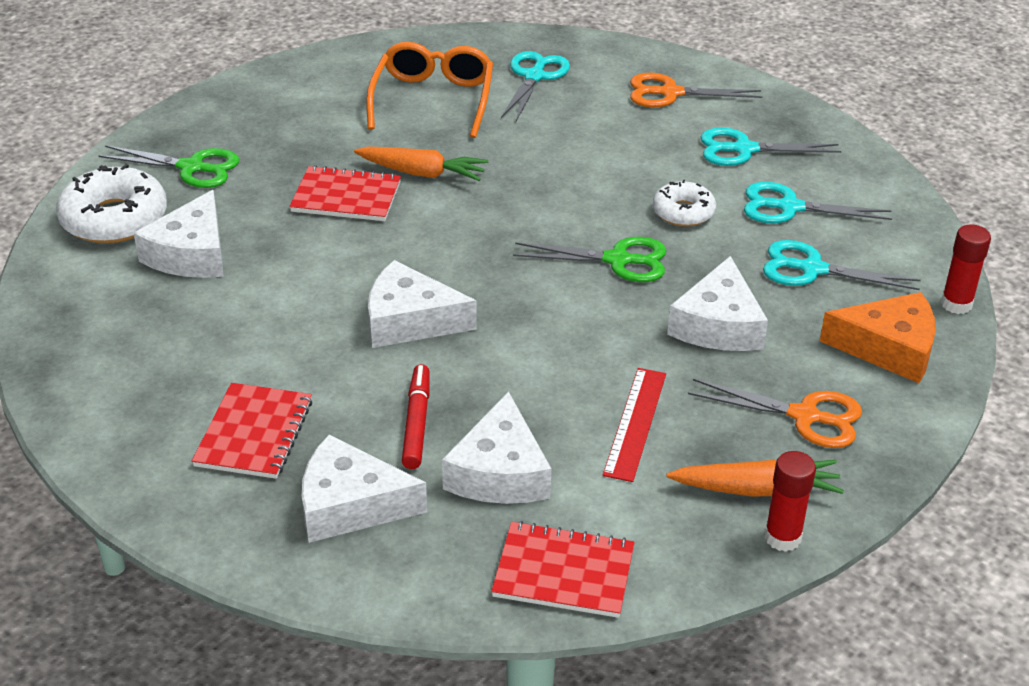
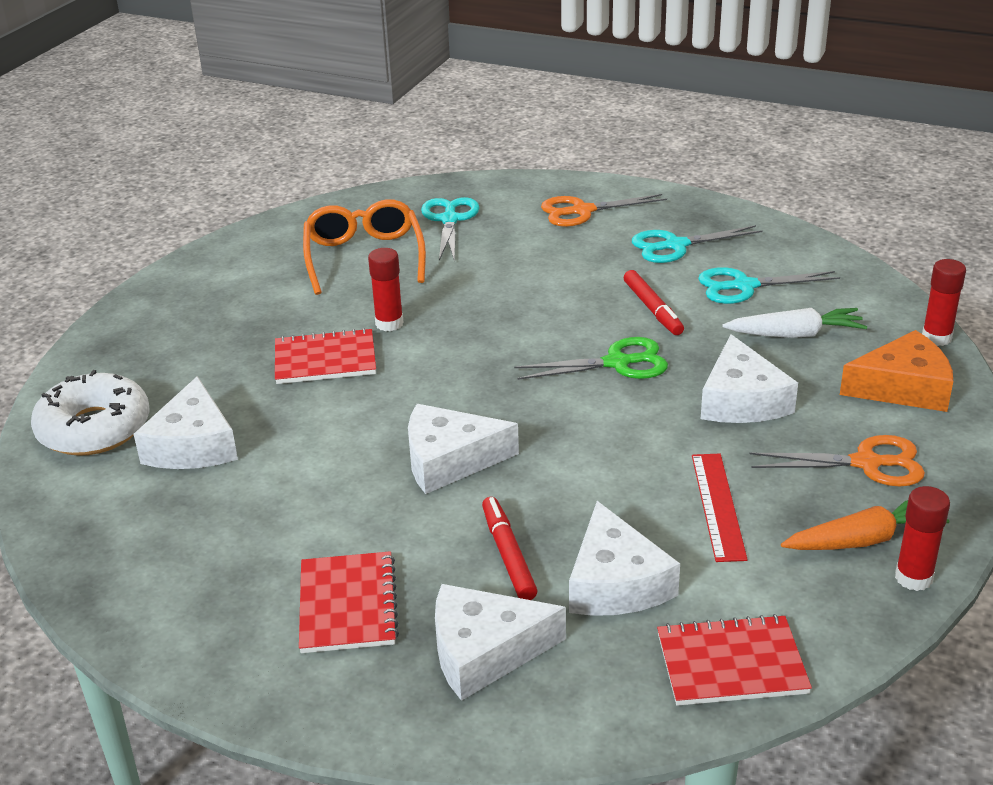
camera: 15 degrees left, 5 degrees down
green scissors [98,145,239,188] -> none
orange carrot [354,146,488,181] -> red glue stick [368,248,404,331]
white donut [653,180,716,227] -> red marker [623,270,684,335]
turquoise scissors [763,240,921,290] -> white carrot [722,308,867,338]

